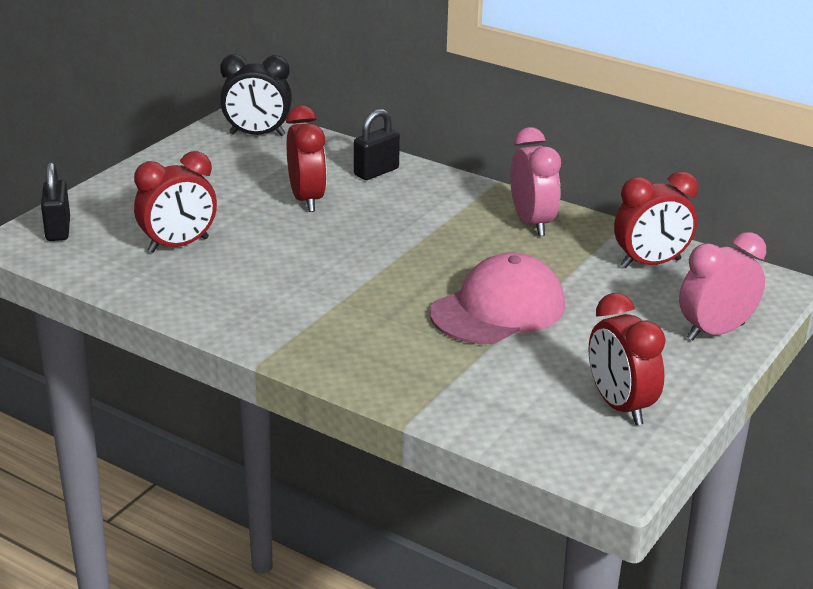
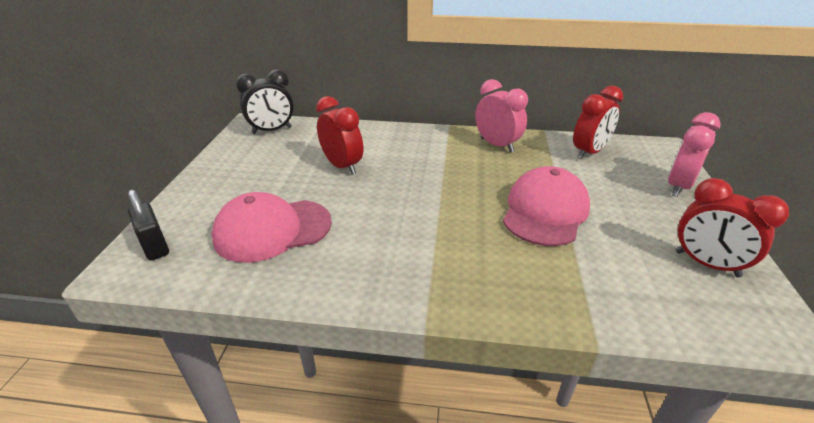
camera: 25 degrees left, 5 degrees up
red clock [134,151,217,253] -> pink cap [211,192,332,263]
black padlock [354,109,400,180] -> none

